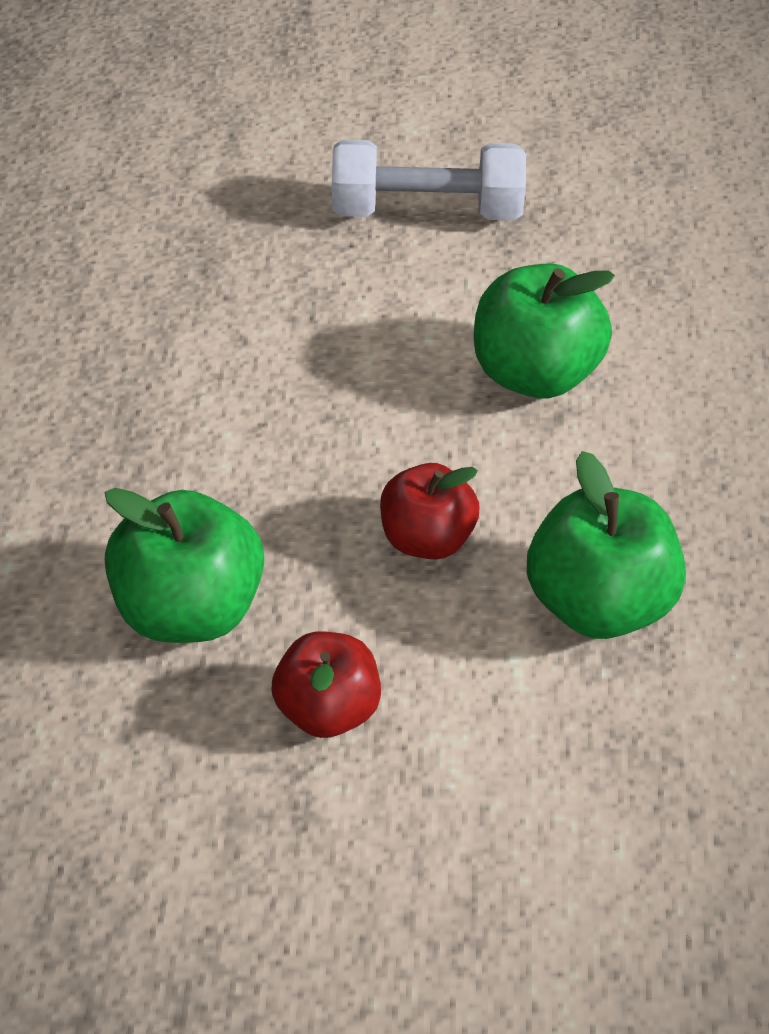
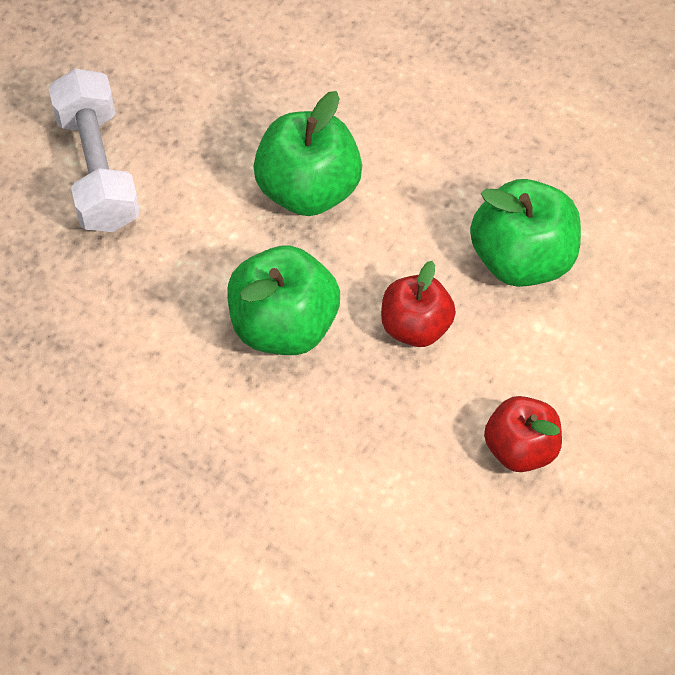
camera: 60 degrees left, 10 degrees up
green apple [105,488,264,643] -> green apple moved to [227,245,340,355]
white dumbbell [332,140,526,220] -> white dumbbell turned 45 degrees counterclockwise [48,69,140,232]

